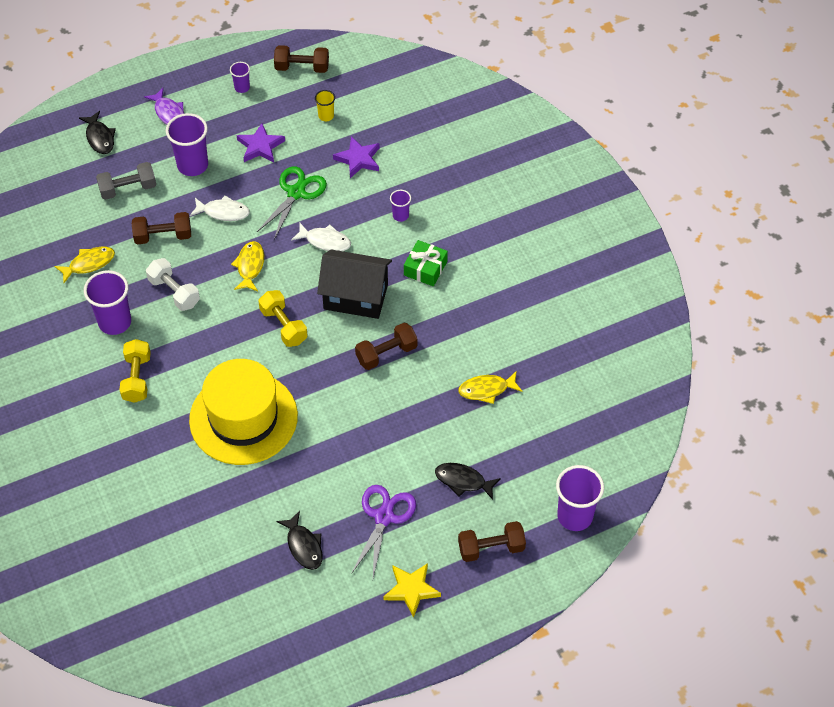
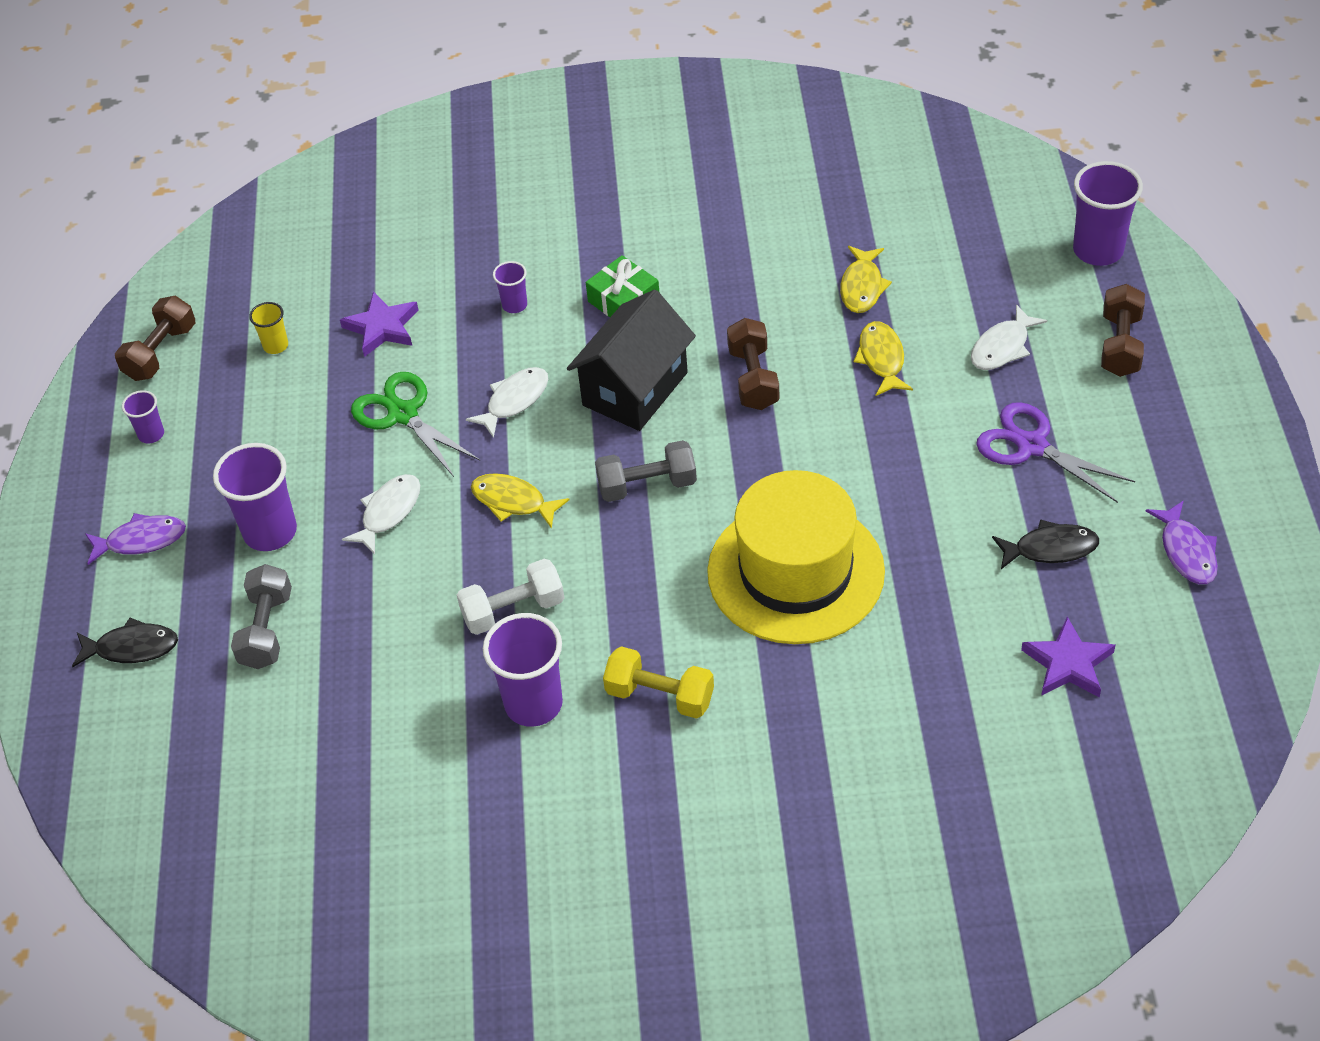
camera: 65 degrees left, 5 degrees down
yellow fish [54,247,115,283] -> yellow fish moved to [854,321,913,396]
brown dumbbell [132,212,191,244] -> none
purple star [237,123,285,163] -> purple star moved to [1021,617,1116,698]
yellow dumbbell [258,290,308,347] -> grey dumbbell [595,440,697,502]
yellow star [383,563,441,618] -> none
black fish [435,463,501,500] -> white fish [971,304,1047,370]
none -> purple fish [1146,500,1218,584]

